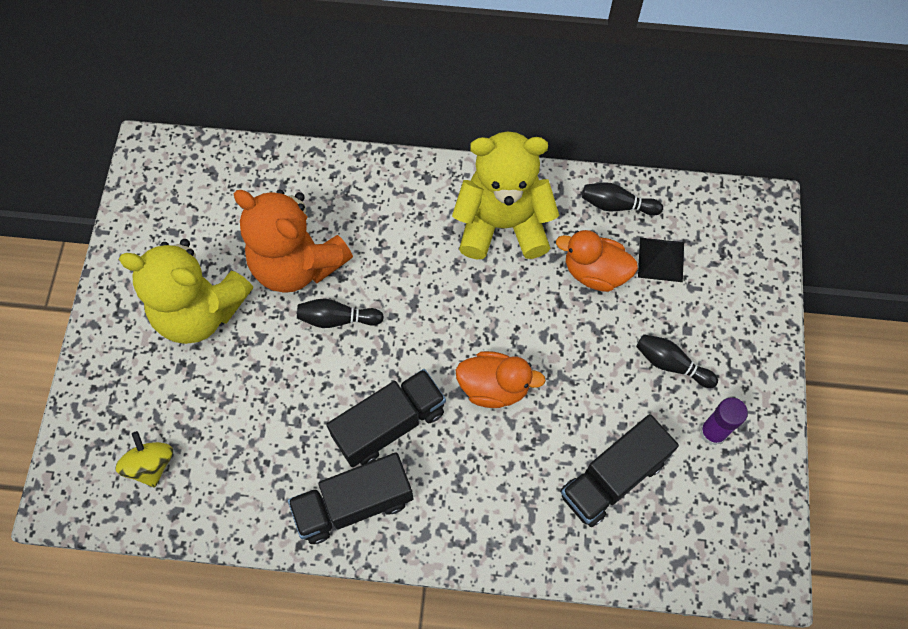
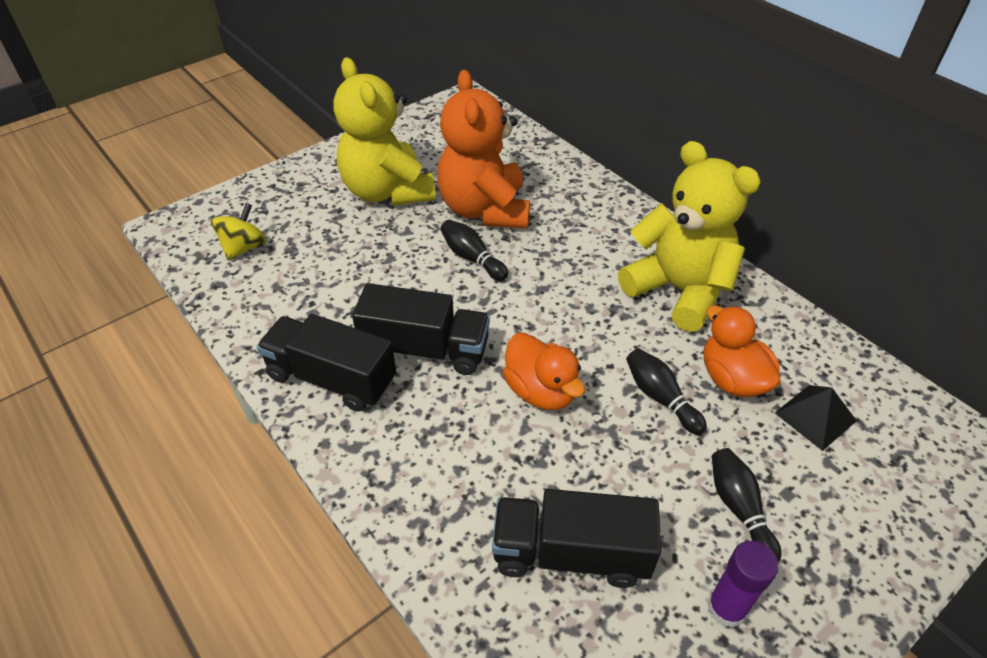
camera: 45 degrees right, 20 degrees down
black bowling pin [582,182,663,216] -> black bowling pin moved to [626,348,707,435]

